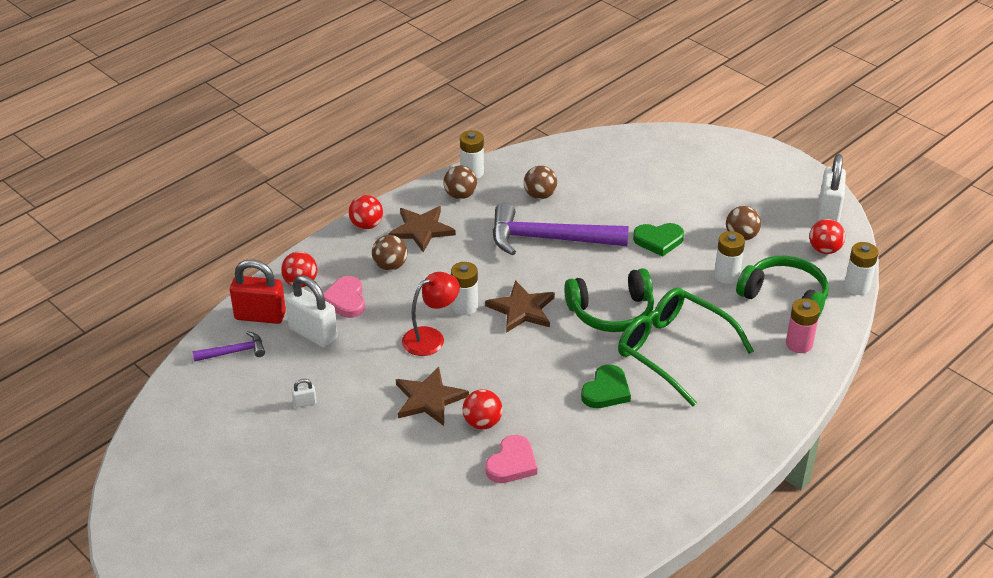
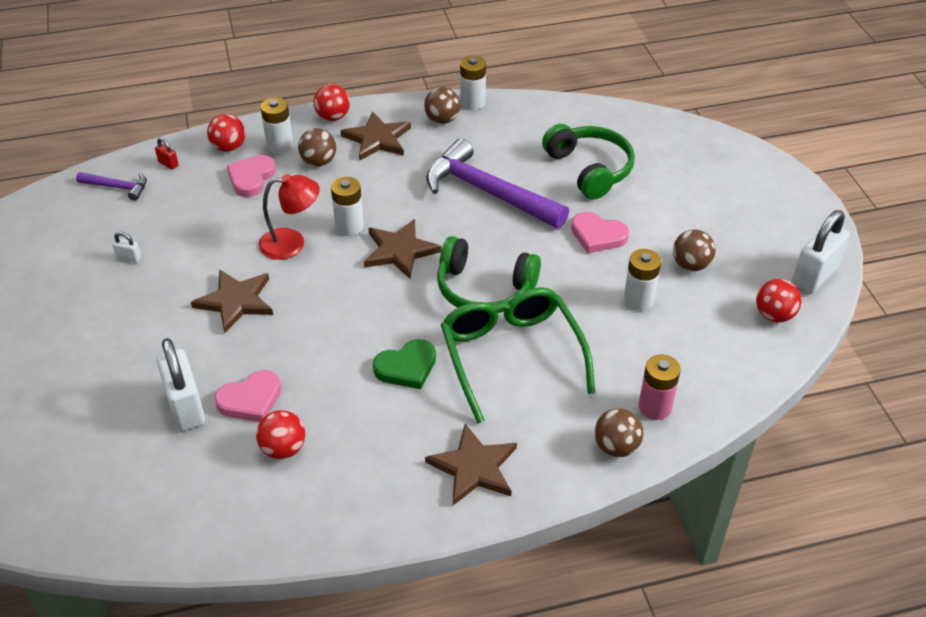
camera: 30 degrees right, 5 degrees up
red padlock [230,259,286,324] -> red padlock [155,137,179,170], size x0.43
white padlock [285,275,338,348] -> white padlock moved to [157,338,205,431]
red ball [463,389,503,430] -> red ball moved to [256,410,305,459]
brown ball [524,166,557,199] -> brown ball moved to [594,409,643,457]
green heart [633,223,684,257] -> pink heart [571,212,629,253]
green headphones [736,255,829,317] -> green headphones moved to [542,124,635,199]
white battery [844,242,878,295] -> white battery moved to [260,97,293,154]
none -> brown star [425,424,517,505]

